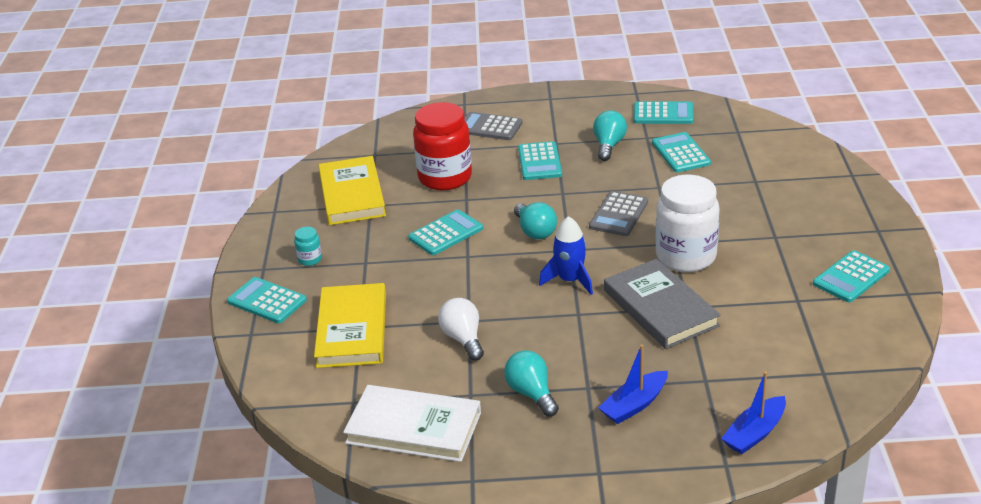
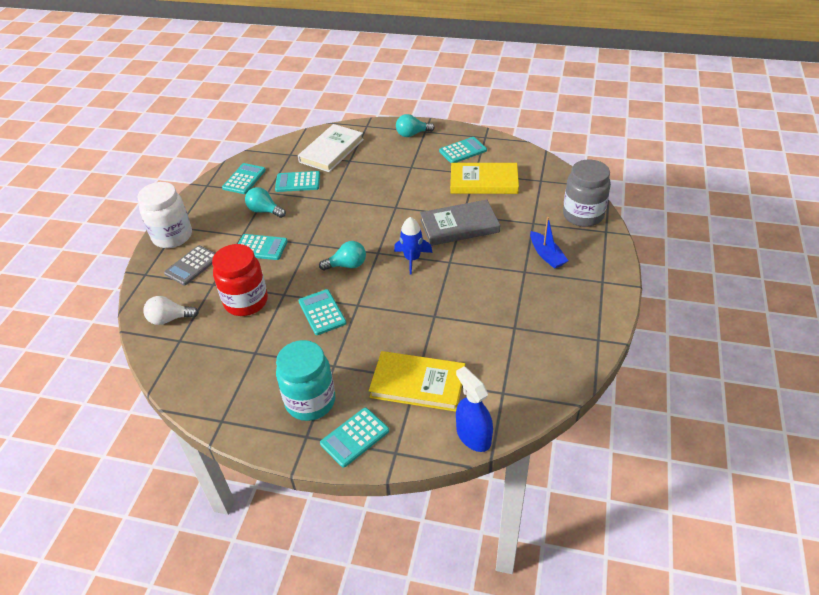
camera: 75 degrees left, 10 degrees up
turquoise jar [294,227,322,266] -> turquoise jar [276,340,335,421], size x2.39
yellow book [318,156,386,225] -> yellow book moved to [450,163,519,194]
white book [343,385,481,462] -> white book moved to [298,124,364,172]
white light bulb [438,298,484,361] -> white light bulb moved to [143,296,199,325]
turquoise light bulb [504,350,559,417] -> turquoise light bulb moved to [396,114,435,137]
grey calculator [589,191,648,236] -> none
white jar [656,175,719,272] -> white jar moved to [137,182,192,248]
blue boat [721,371,786,454] -> grey jar [563,159,611,227]
turquoise calculator [813,250,890,302] -> turquoise calculator turned 90 degrees counterclockwise [439,137,487,163]
none -> blue spray bottle [456,366,493,452]

